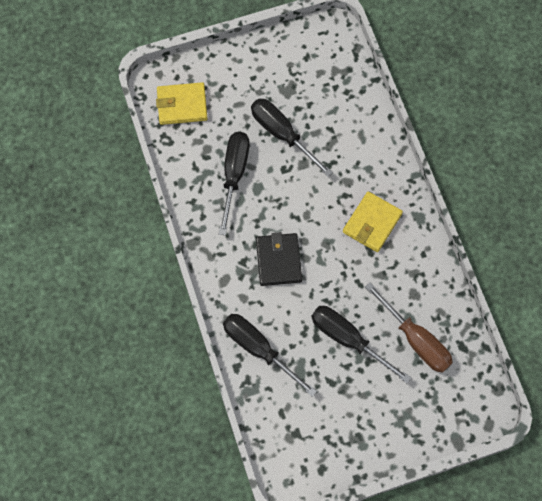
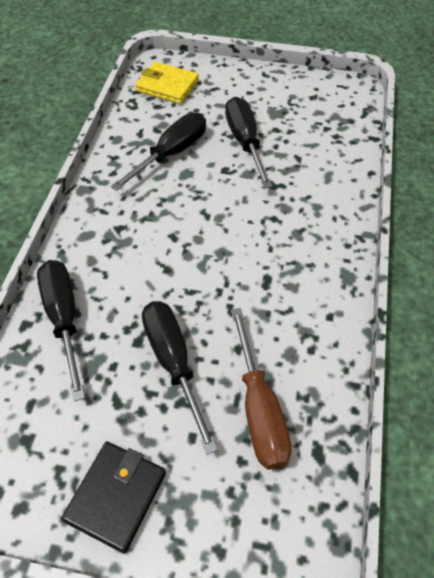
camera: 30 degrees right, 15 degrees down
black wallet [256,232,302,286] -> black wallet moved to [61,442,166,553]
yellow wallet [343,192,403,252] -> none

